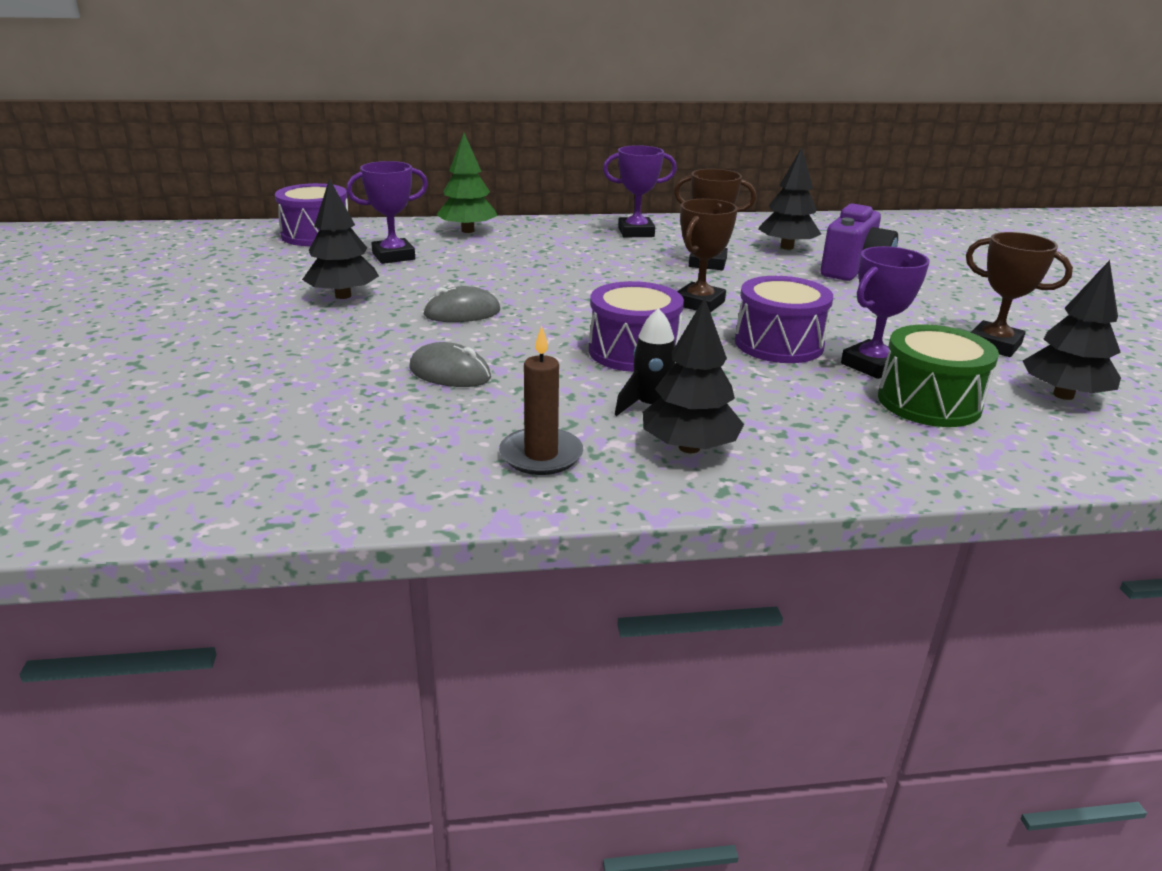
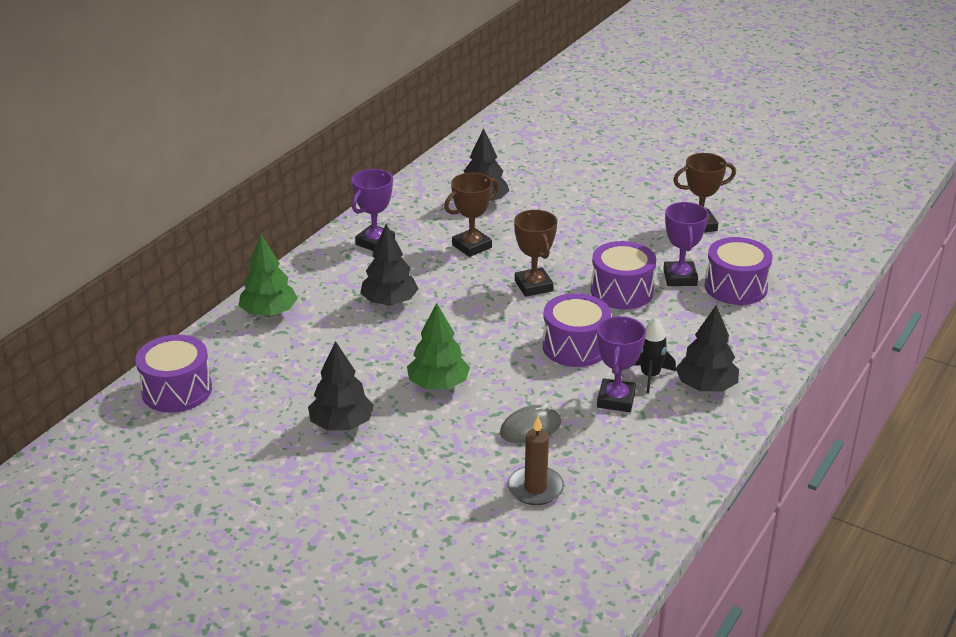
camera: 50 degrees left, 5 degrees up
purple trophy [346,161,428,264] -> purple trophy moved to [597,316,646,412]
grey mouse [423,286,500,322] -> green tree [407,303,470,389]
brown candle [499,326,583,475] -> brown candle moved to [508,416,564,505]
purple camera [820,203,898,281] -> none
green drum [878,324,999,427] -> purple drum [705,237,772,305]
black tree [1023,260,1121,400] -> black tree moved to [360,224,419,306]

